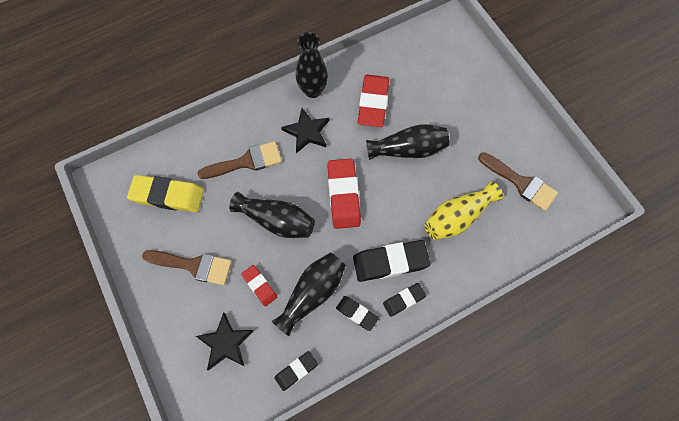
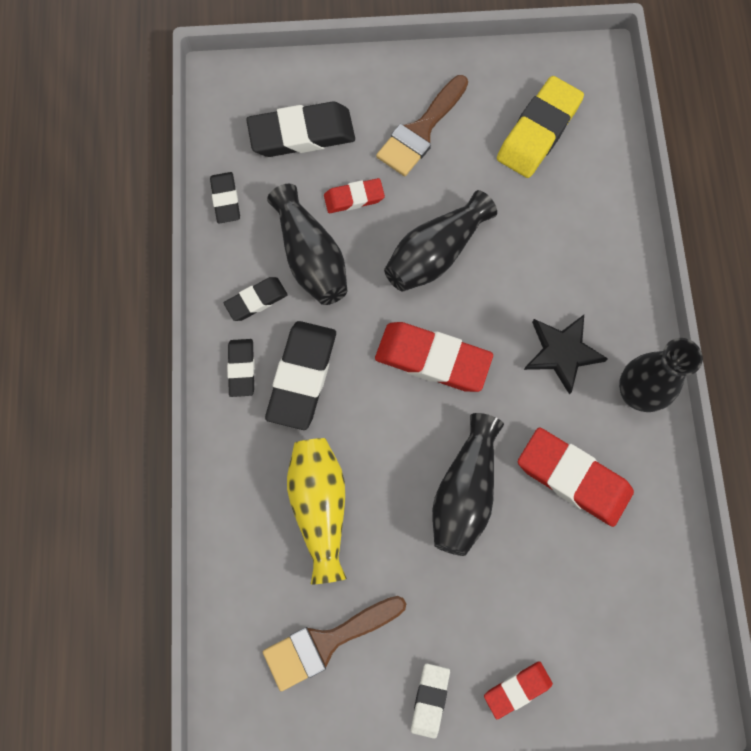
camera: 115 degrees right, 5 degrees up
black star [196,312,254,370] -> black eraser [246,102,355,157]
brown brush [198,141,282,179] -> none
none -> white eraser [411,663,450,739]
none -> red eraser [484,661,553,719]

